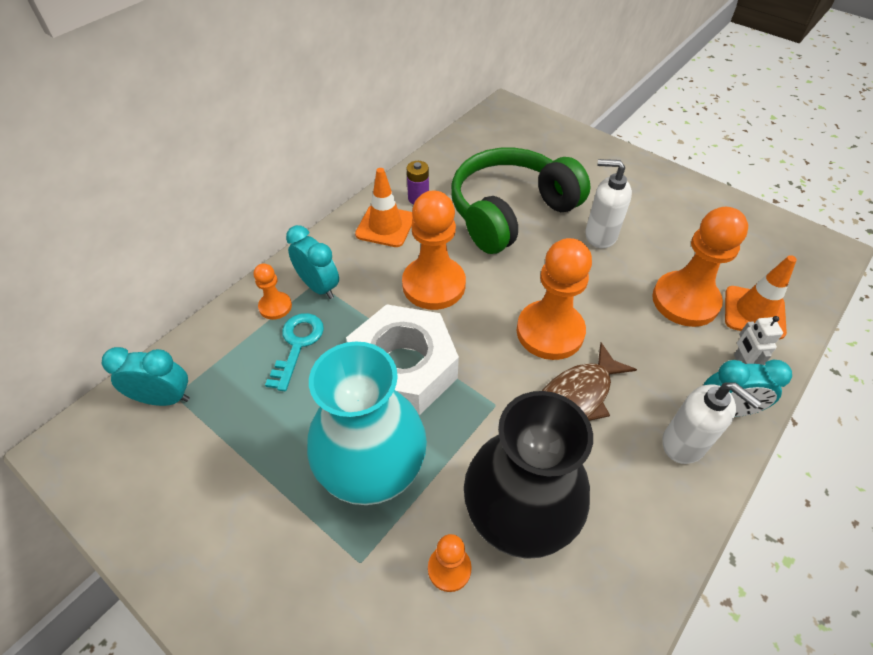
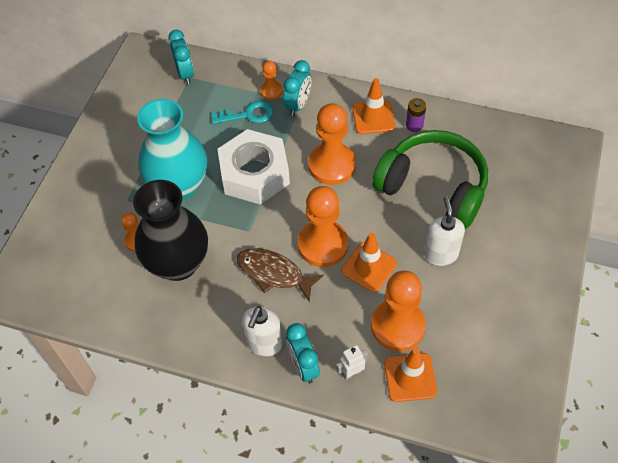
camera: 70 degrees right, 5 degrees up
none -> orange traffic cone [341,232,397,292]

